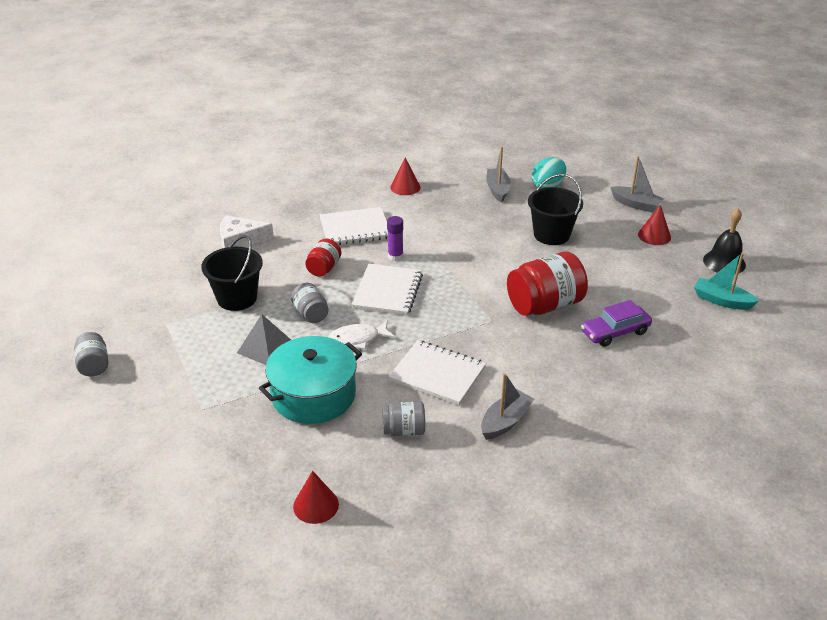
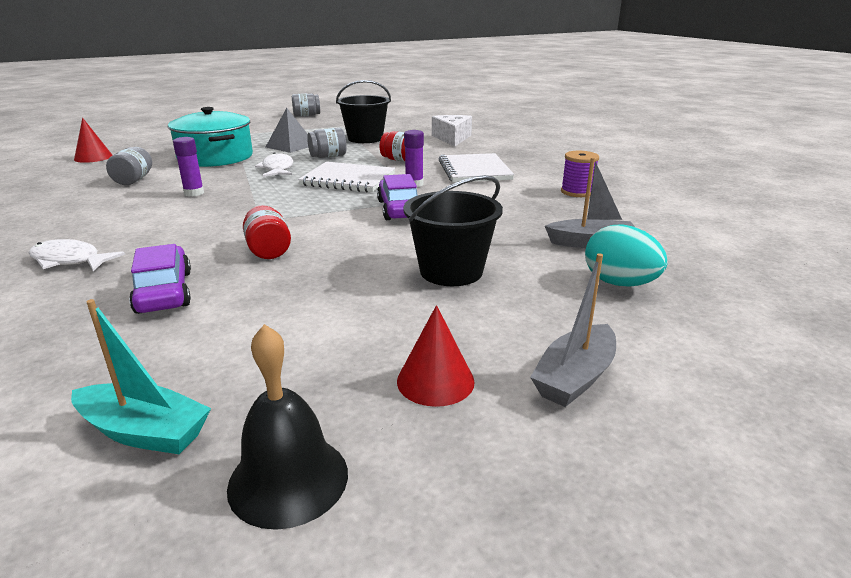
camera: 95 degrees right, 10 degrees down
white notebook [388,340,486,405] -> purple glue stick [173,137,204,197]
red cone [390,158,421,195] -> purple spool [561,151,599,197]
grey boat [481,373,534,440] -> none
red jar [507,251,588,316] -> red jar [243,205,291,259], size x0.54
turquoise boat [694,253,759,310] -> turquoise boat turned 75 degrees clockwise [71,299,211,454]
none -> white fish [29,239,125,271]
none -> purple car [377,174,418,220]

